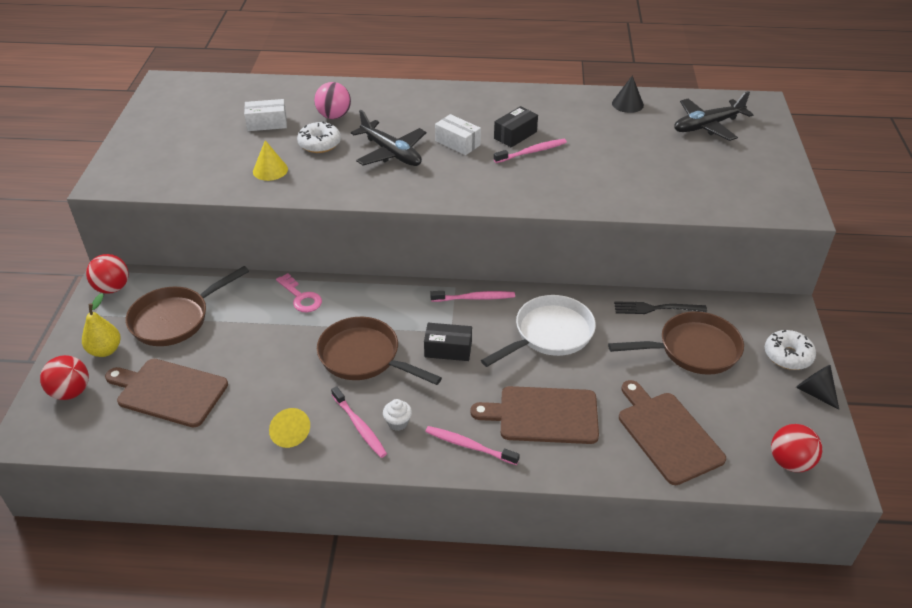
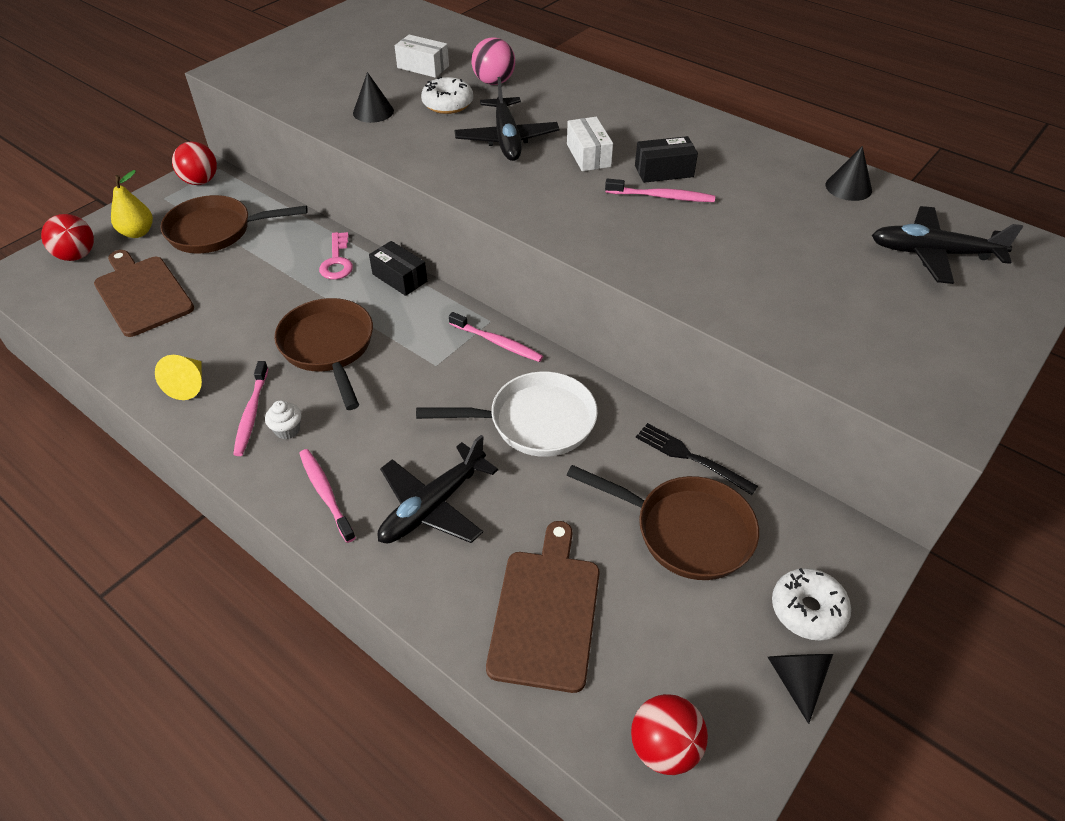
camera: 35 degrees right, 5 degrees up
yellow cone [253,140,288,181] -> black cone [353,72,394,123]
black box [424,323,472,361] -> black box moved to [369,241,427,296]
brown cutting board [470,386,599,444] -> black plane [378,435,498,544]

